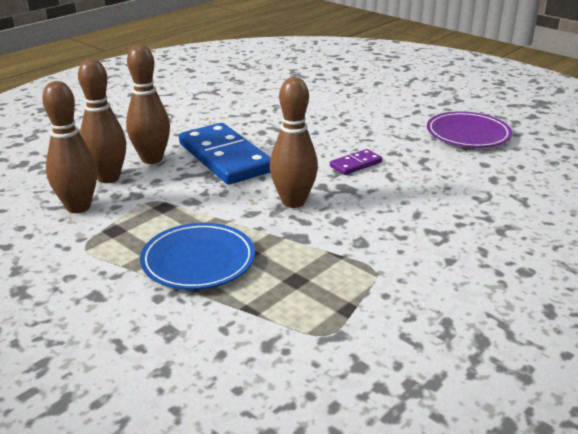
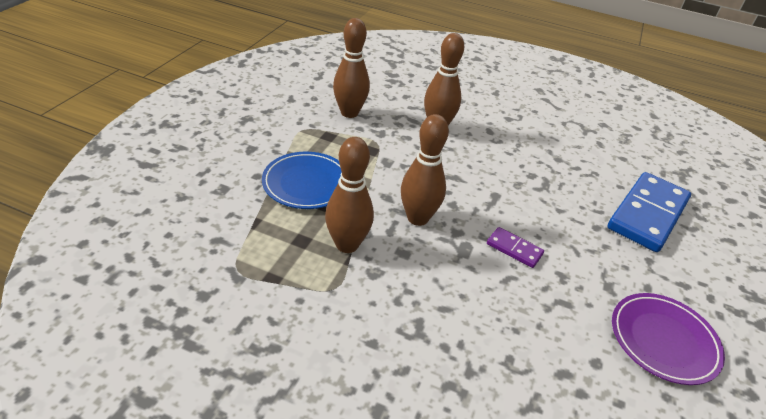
camera: 65 degrees right, 10 degrees up
brown bowling pin [78,59,126,183] -> brown bowling pin moved to [325,137,374,253]
blue domino [179,123,271,185] -> blue domino moved to [607,172,691,252]

